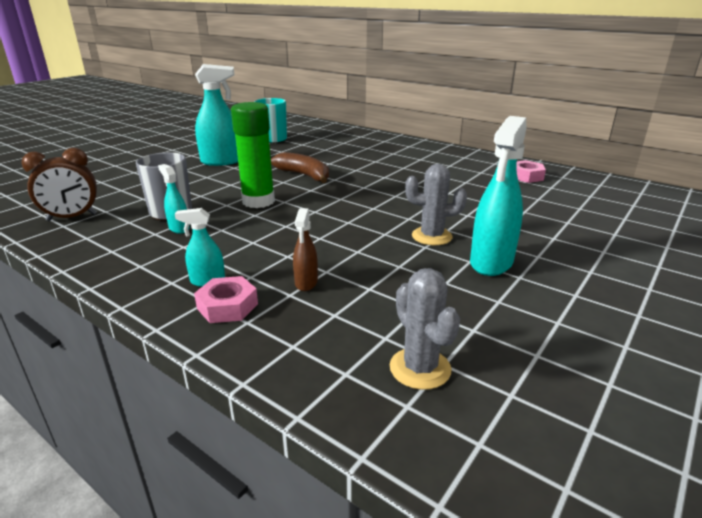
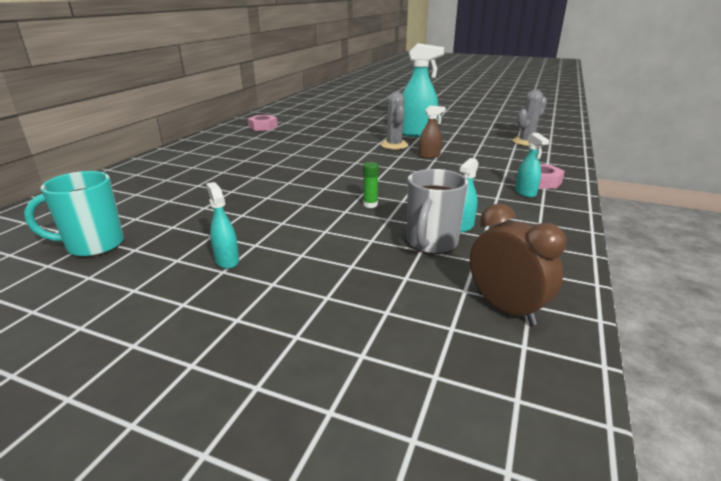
camera: 105 degrees left, 0 degrees up
turquoise spray bottle [195,64,238,166] -> turquoise spray bottle [206,182,239,269], size x0.52
green glue stick [231,102,275,208] -> green glue stick [363,162,379,208], size x0.41
brown banana [271,152,329,183] -> none
brown spray bottle [293,208,318,291] -> brown spray bottle moved to [419,106,446,158]

